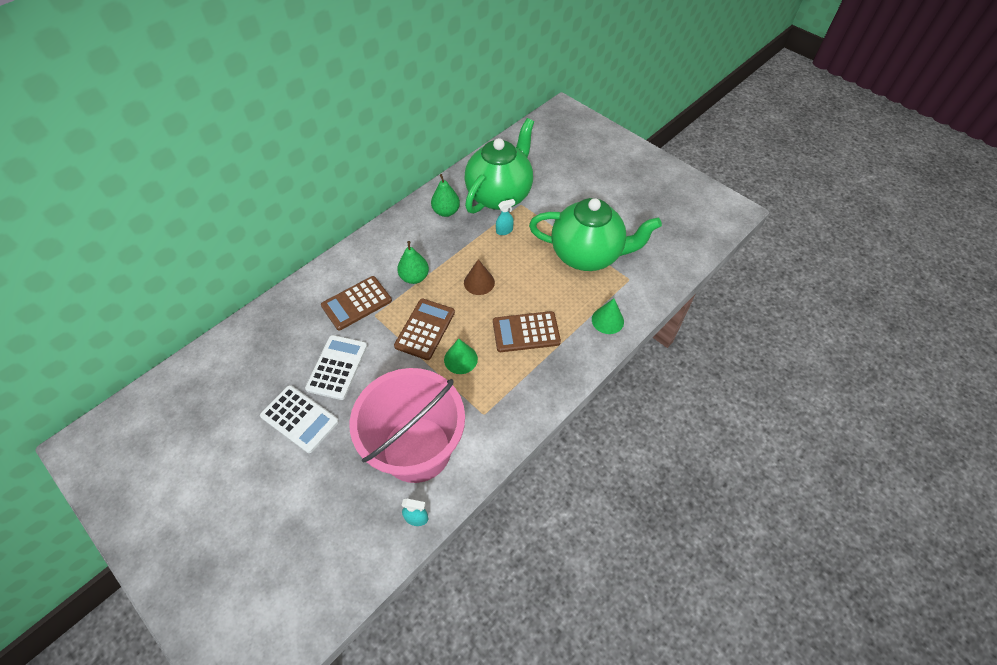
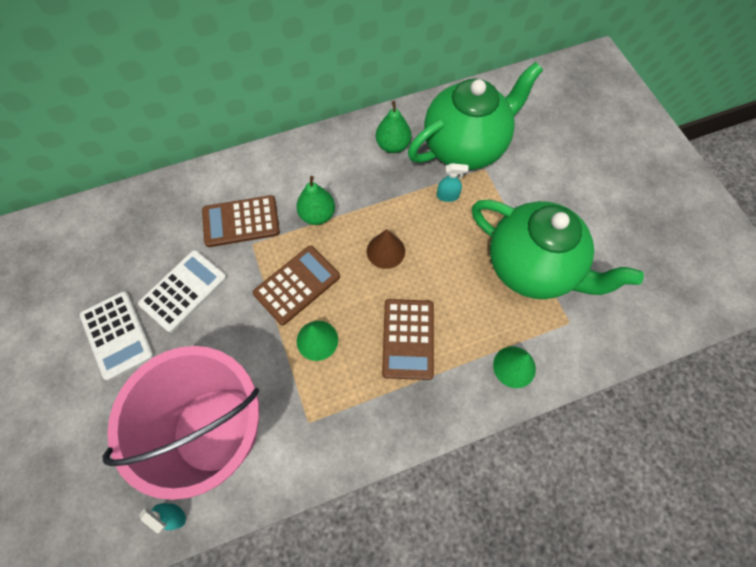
camera: 25 degrees right, 10 degrees up
brown calculator [493,311,561,352] -> brown calculator turned 105 degrees counterclockwise [382,299,434,380]

